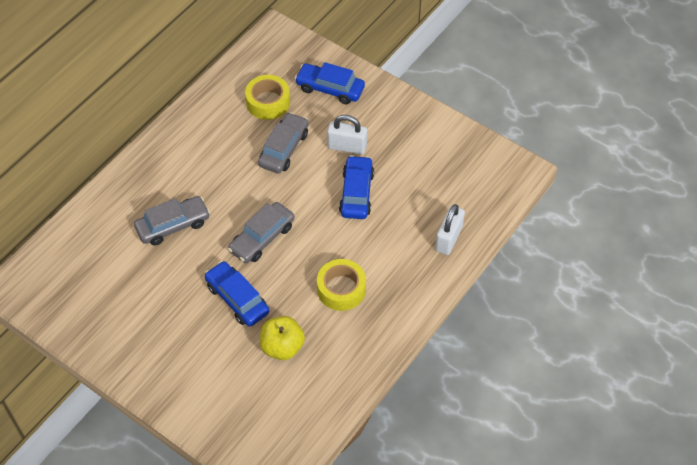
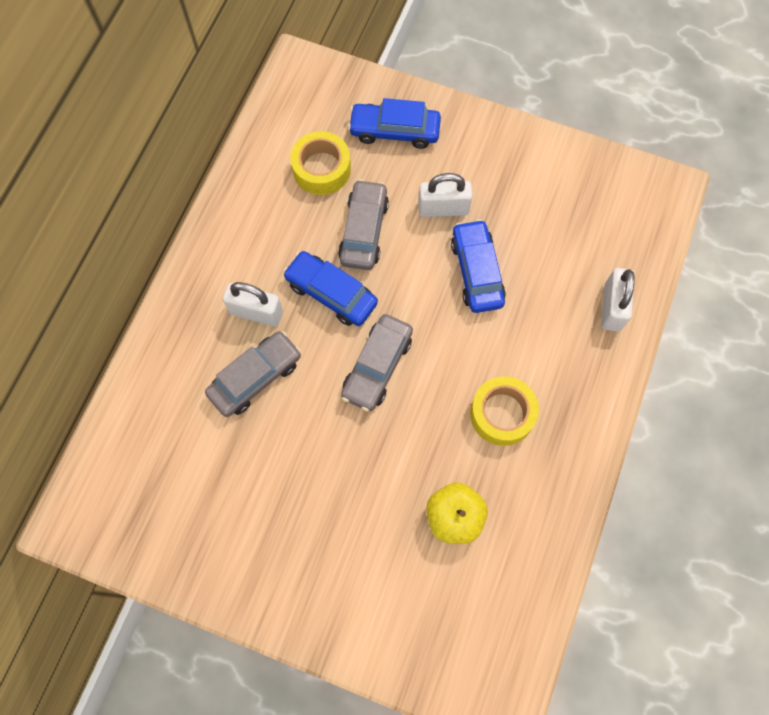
camera: 15 degrees left, 15 degrees up
blue car [204,261,269,327] -> blue car moved to [283,251,378,326]
none -> white padlock [223,282,283,327]

